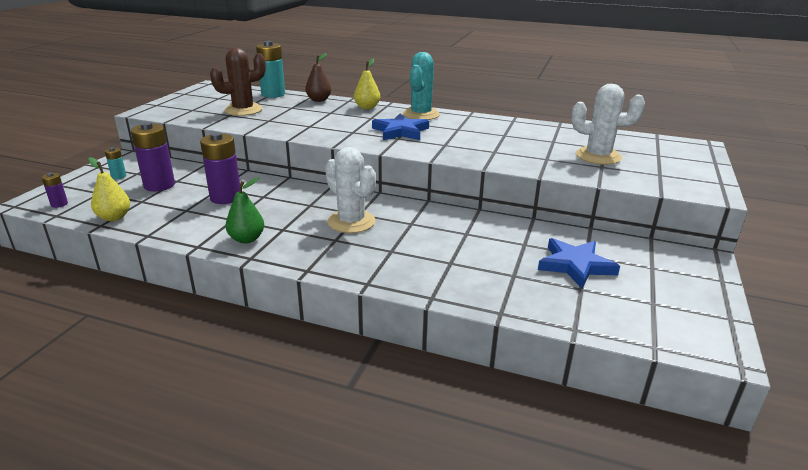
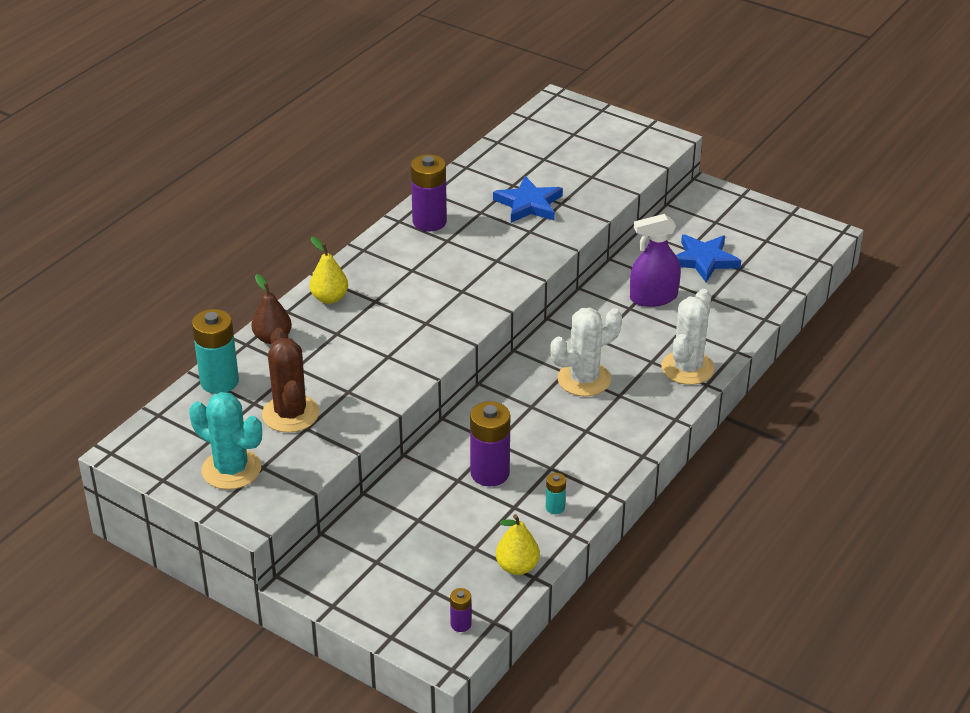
camera: 75 degrees left, 10 degrees up
turquoise battery [105,147,126,179] -> turquoise battery moved to [546,473,566,514]
purple battery [131,122,175,191] -> purple battery moved to [411,154,447,231]
green pear [225,177,264,244] -> none
blue star [372,113,429,140] -> blue star moved to [493,176,563,223]
turquoise cactus [403,52,440,120] -> turquoise cactus moved to [189,392,262,490]
white cactus [571,84,645,165] -> white cactus moved to [661,289,715,385]
none -> purple spray bottle [630,214,681,307]

